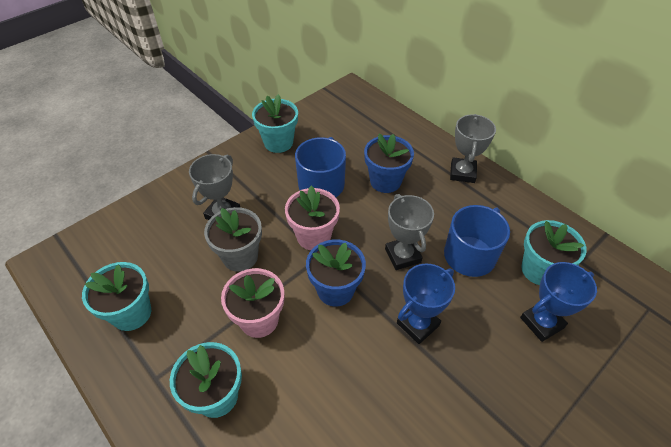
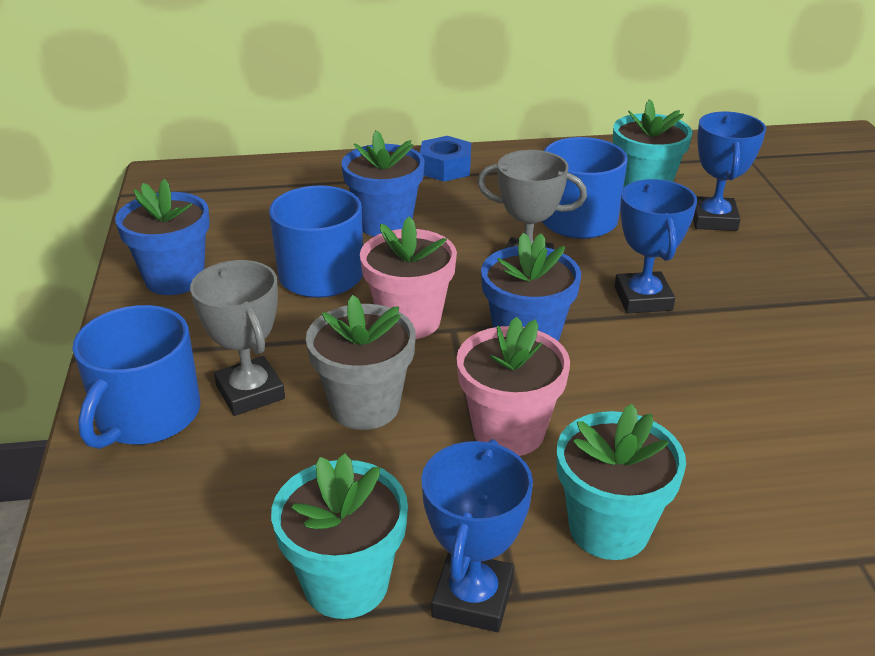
camera: 55 degrees left, 15 degrees down
turquoise flower pot [252,94,298,153] -> blue flower pot [115,179,210,295]
grey trophy [450,114,496,183] -> blue nut [420,136,471,182]
none -> blue mug [72,305,200,449]
none -> blue trophy [421,439,533,632]

